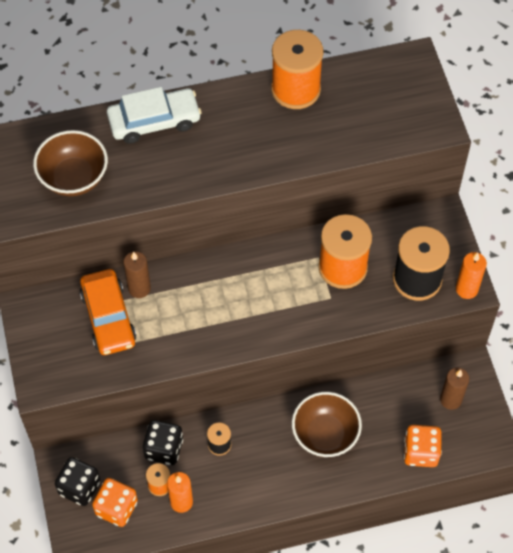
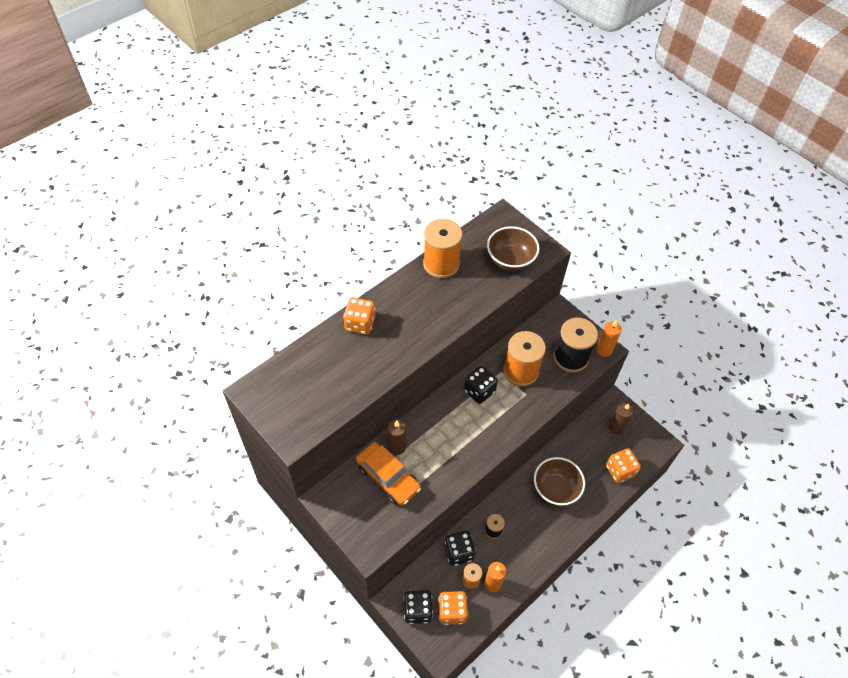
camera: 30 degrees left, 5 degrees down
brown bowl [33,130,108,196] -> brown bowl moved to [487,226,540,271]
white car [107,87,201,144] -> orange dice [343,297,375,335]
none -> black dice [464,366,498,404]

